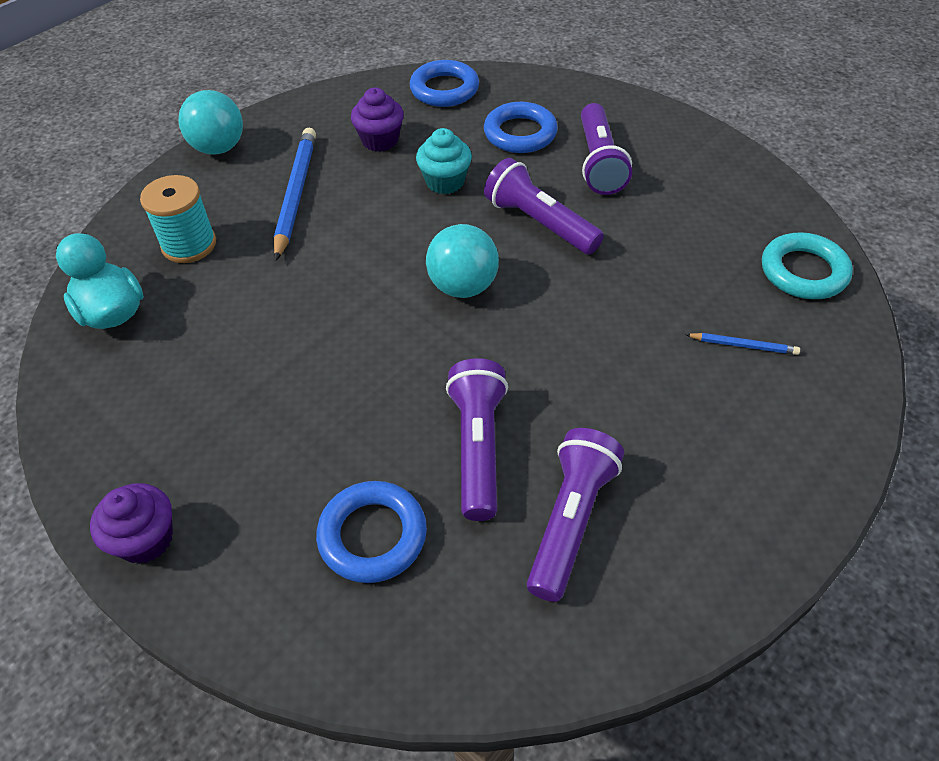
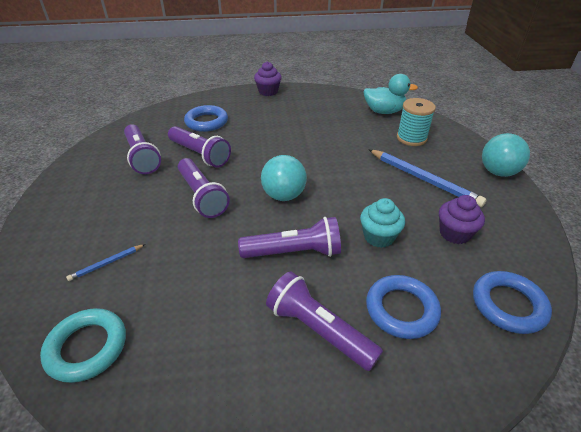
camera: 130 degrees right, 10 degrees down
none -> purple flashlight [178,158,230,218]

